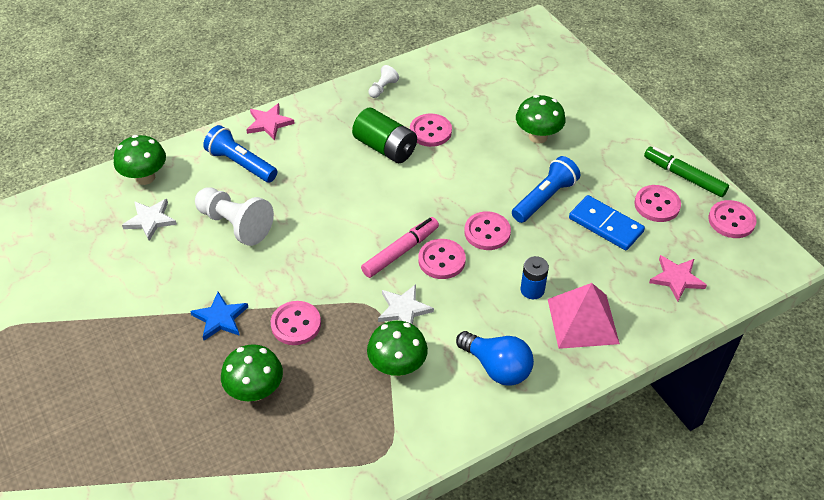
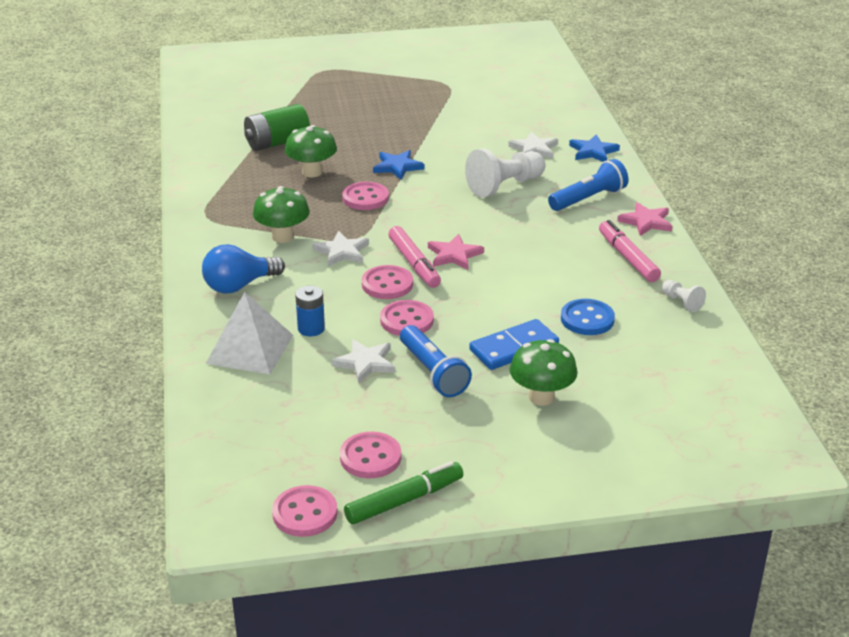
camera: 110 degrees right, 15 degrees down
green mushroom [114,135,166,185] -> blue star [569,134,620,162]
green battery [352,108,417,163] -> green battery moved to [244,104,310,151]
pink button [410,114,452,147] -> blue button [561,299,615,335]
pink pyramid [548,283,620,349] -> white pyramid [206,292,293,375]
blue domino [569,195,645,250] -> blue domino moved to [469,319,559,370]
pink star [649,255,707,301] -> pink star moved to [428,234,484,270]
none -> white star [332,339,396,384]
none -> pink marker [599,220,661,282]

